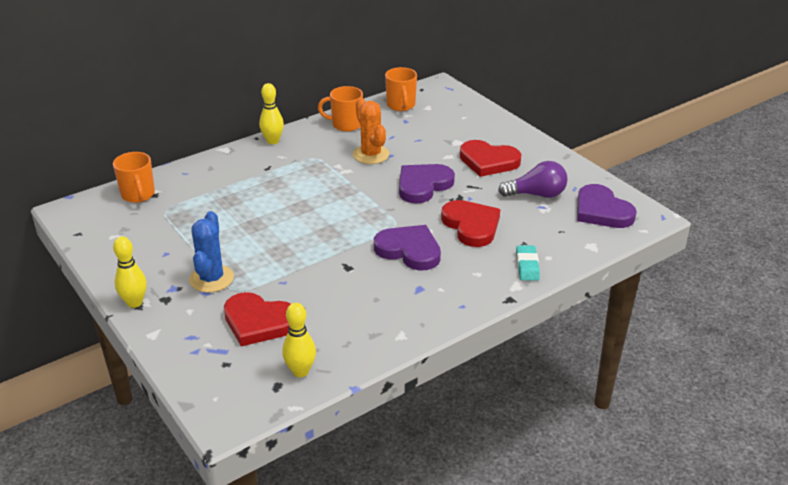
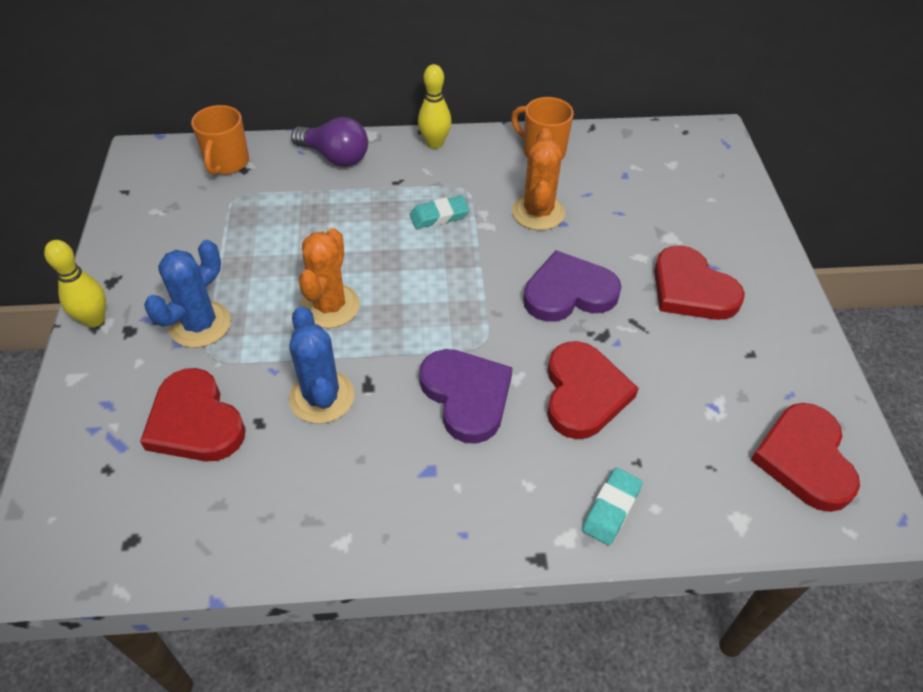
camera: 30 degrees right, 15 degrees up
yellow bowling pin [282,303,316,377] -> none
orange mug [385,67,417,111] -> none
purple light bulb [498,161,568,198] -> purple light bulb moved to [291,117,368,167]
purple heart [577,184,637,228] -> red heart [751,403,860,512]
none -> blue cactus [289,306,354,424]
none -> orange cactus [299,228,360,328]
none -> turquoise eraser [410,196,470,229]

